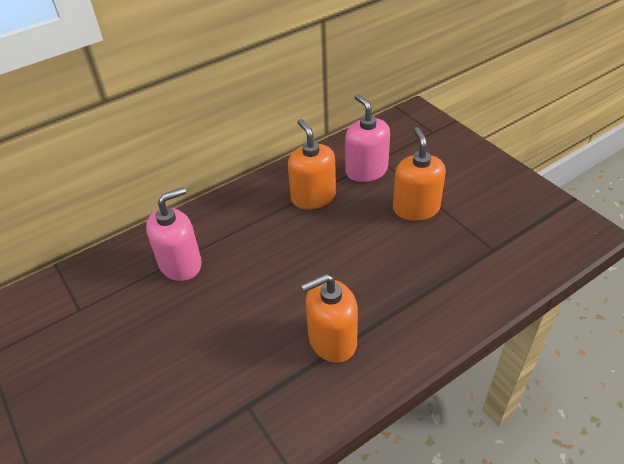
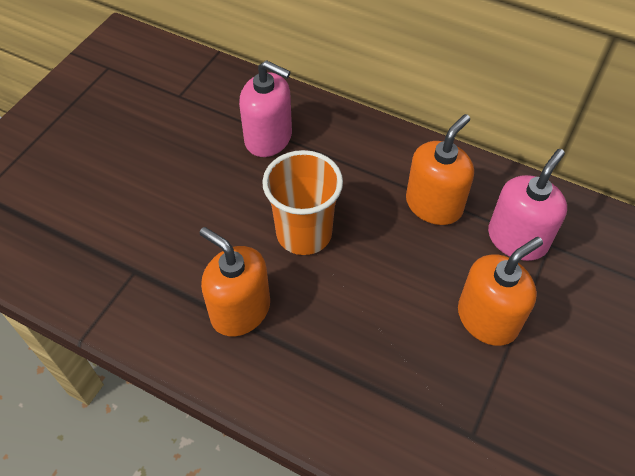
camera: 60 degrees right, 10 degrees up
none -> orange cup [262,150,343,255]

